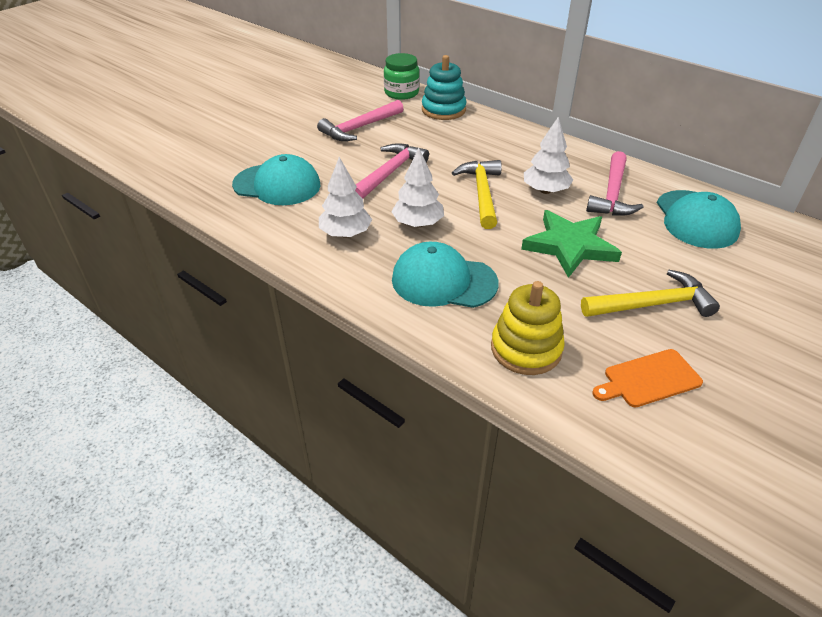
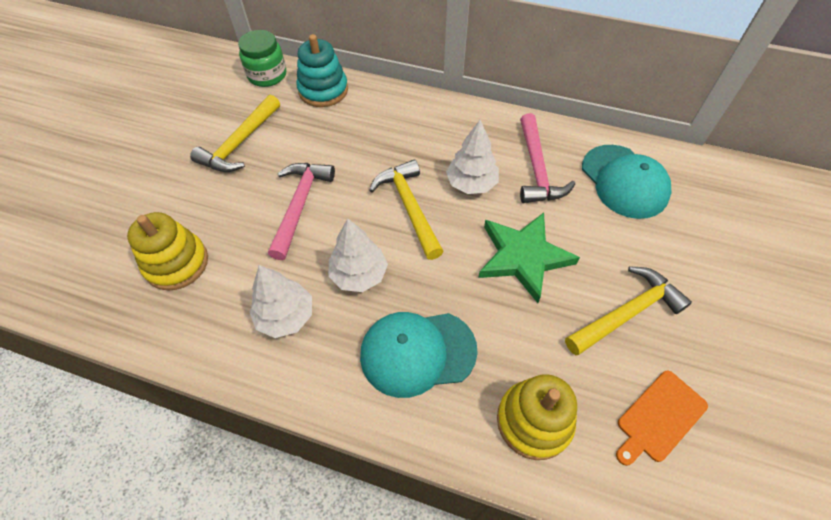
camera: 20 degrees left, 15 degrees up
turquoise cap [232,154,321,205] -> yellow stacking toy [127,212,208,291]
pink hammer [317,100,404,141] -> yellow hammer [190,94,280,172]

